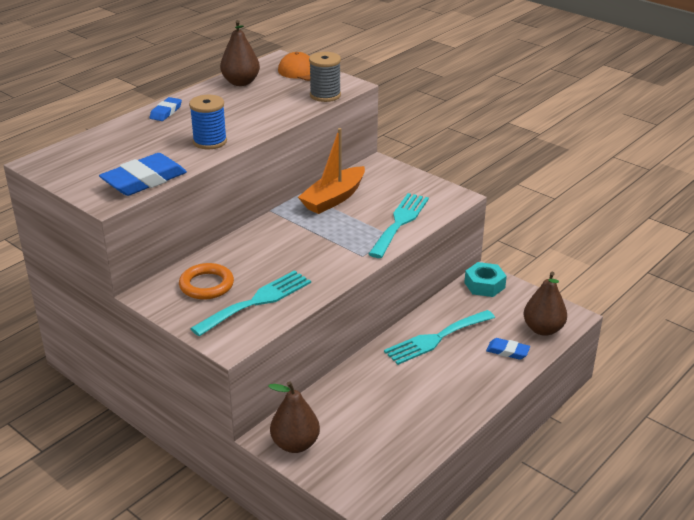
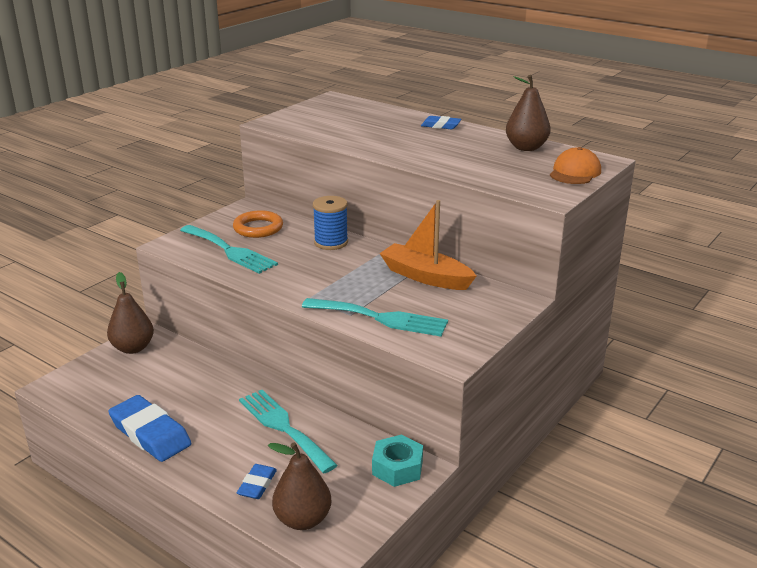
camera: 85 degrees right, 5 degrees down
blue eraser [99,153,187,196] -> blue eraser moved to [108,395,191,462]
blue spool [189,95,227,149] -> blue spool moved to [313,196,348,250]
grey spool [309,52,341,102] -> none

